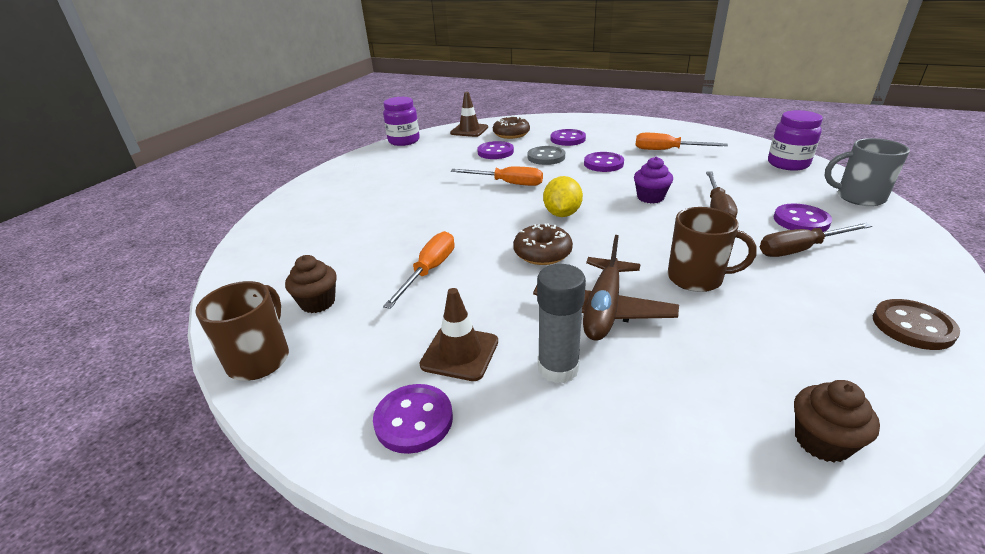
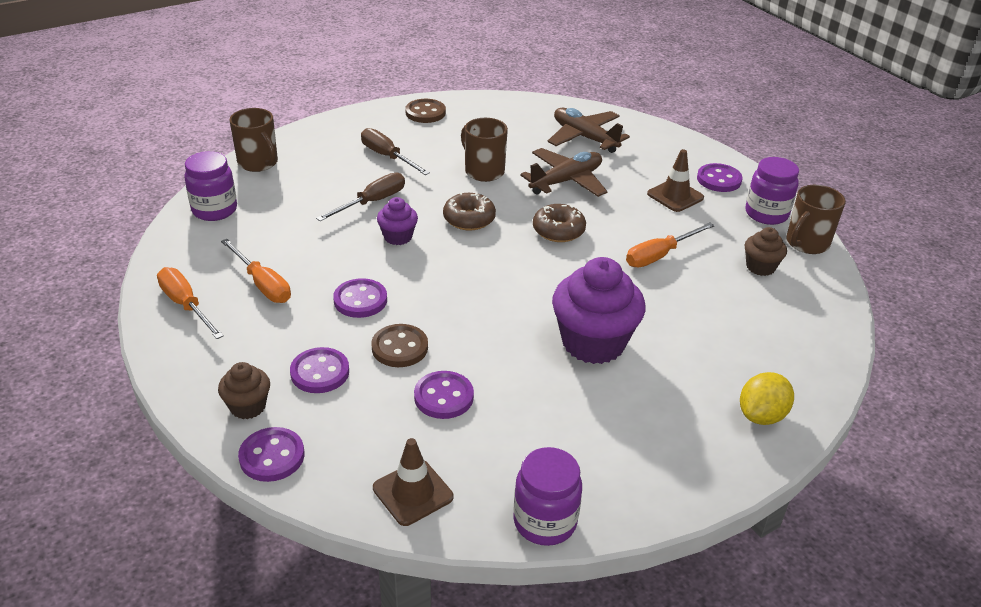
camera: 150 degrees left, 5 degrees up
orange screwdriver [451,167,543,186] -> orange screwdriver moved to [157,267,224,339]
brown donut [493,116,530,139] -> brown donut moved to [443,192,496,231]
grey button [528,146,565,165] -> brown button [371,324,428,367]
grey glue stick [537,264,586,383] -> none
yellow lemon [543,176,583,217] -> yellow lemon moved to [740,372,794,425]
brown screwdriver [760,223,872,257] -> brown screwdriver turned 150 degrees counterclockwise [361,128,430,175]
purple button [774,204,832,232] -> purple button moved to [238,427,304,482]
brown cupcake [794,380,880,462] -> brown cupcake moved to [218,362,270,419]
grey mug [825,138,910,206] -> brown mug [229,108,278,172]
none -> brown plane [548,108,630,153]
none -> purple cupcake [552,257,645,364]
none -> purple jar [746,157,799,225]

